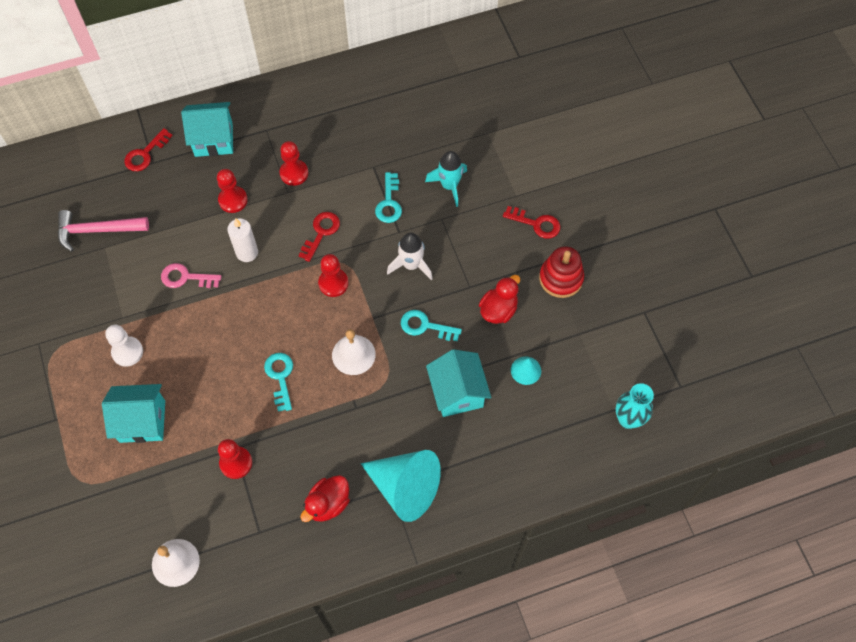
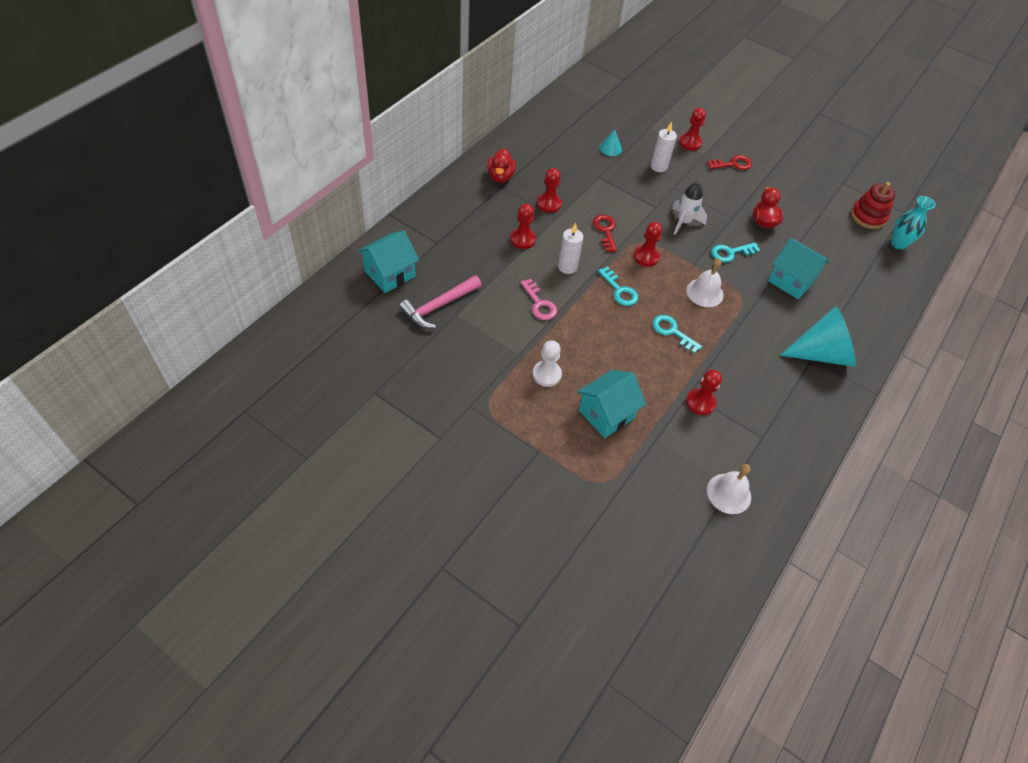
camera: 40 degrees left, 10 degrees down
red key [124,128,173,171] -> none
pink key [161,263,222,288] -> pink key turned 90 degrees counterclockwise [520,279,557,320]
turquoise house [181,102,233,157] -> turquoise house moved to [357,231,419,293]
red duck [301,475,350,522] -> red duck moved to [487,148,516,183]
turquoise key [375,172,402,223] -> turquoise key moved to [598,267,638,306]
turquoise rocket [425,151,467,207] -> white candle [650,121,677,172]
turquoise cone [511,356,541,385] -> turquoise cone moved to [599,130,622,156]
red stacking toy [539,246,584,298] -> red stacking toy moved to [851,182,895,229]
none -> red pawn [679,108,706,151]

